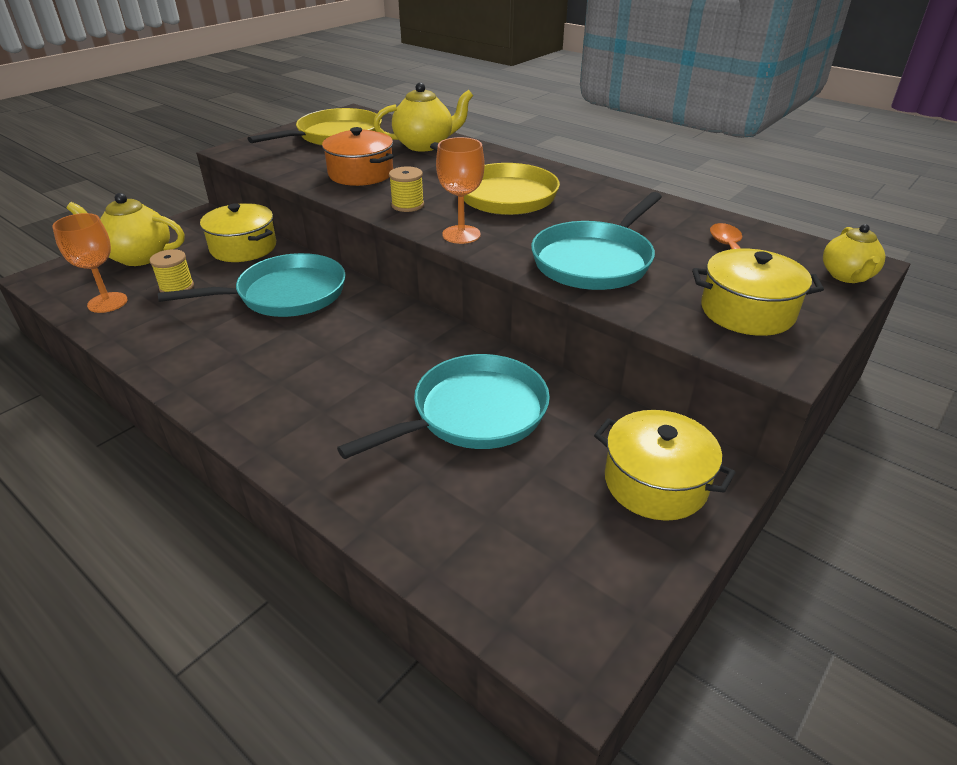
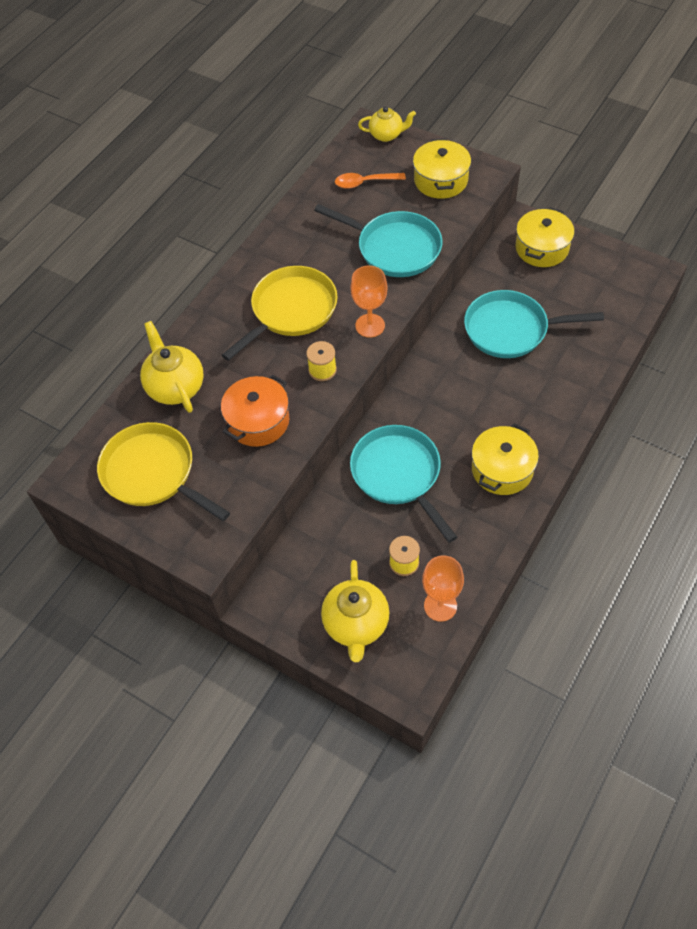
camera: 95 degrees left, 20 degrees up
yellow pot [200,203,276,262] -> yellow pot moved to [472,423,539,495]
turquoise pan [337,354,550,459] -> turquoise pan turned 45 degrees counterclockwise [464,290,604,358]

